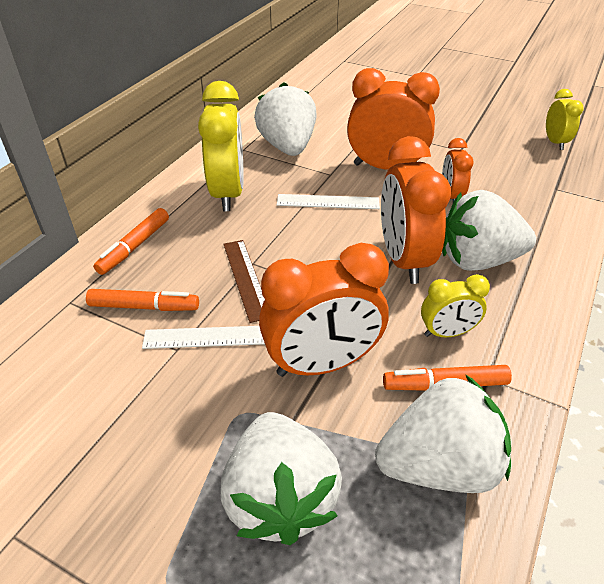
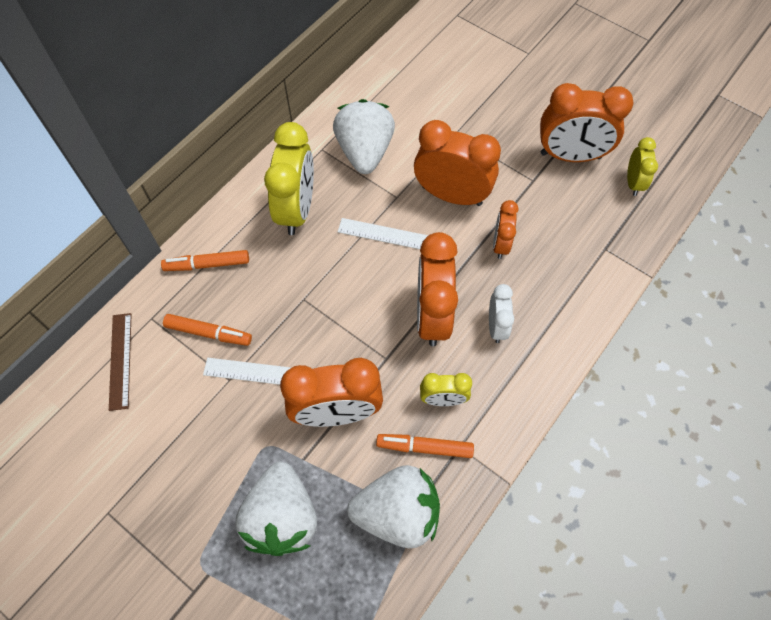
camera: 10 degrees right, 20 degrees up
orange marker [93,208,169,275] -> orange marker turned 45 degrees clockwise [161,250,249,271]
brown ruler [223,240,265,323] -> brown ruler moved to [109,313,132,411]
white strawberry [442,190,536,271] -> white clock [489,284,514,343]
none -> orange clock [540,83,633,162]

